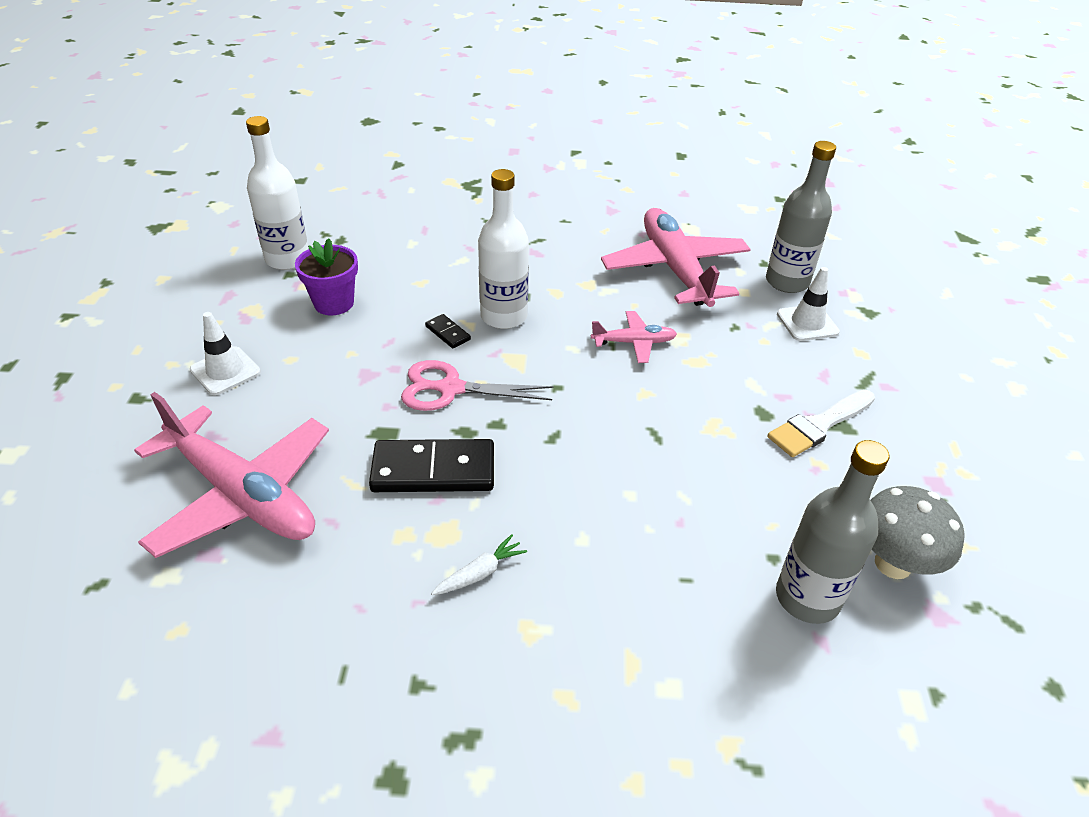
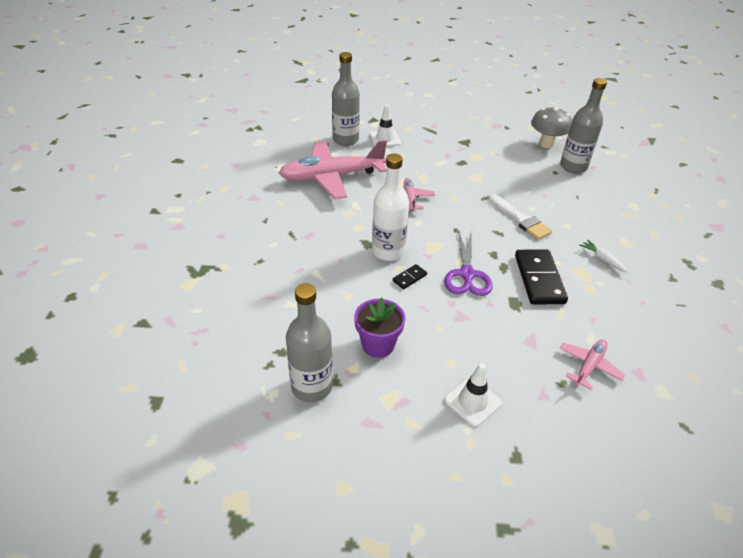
camera: 90 degrees left, 0 degrees up
pink plane [134,392,329,558] -> pink plane [560,339,625,390], size x0.47
white bottle [246,116,308,270] -> grey bottle [286,283,333,402]
pink scissors [401,360,553,411] -> purple scissors [444,230,493,296]
white brush [768,390,875,457] -> white brush moved to [488,194,552,240]

